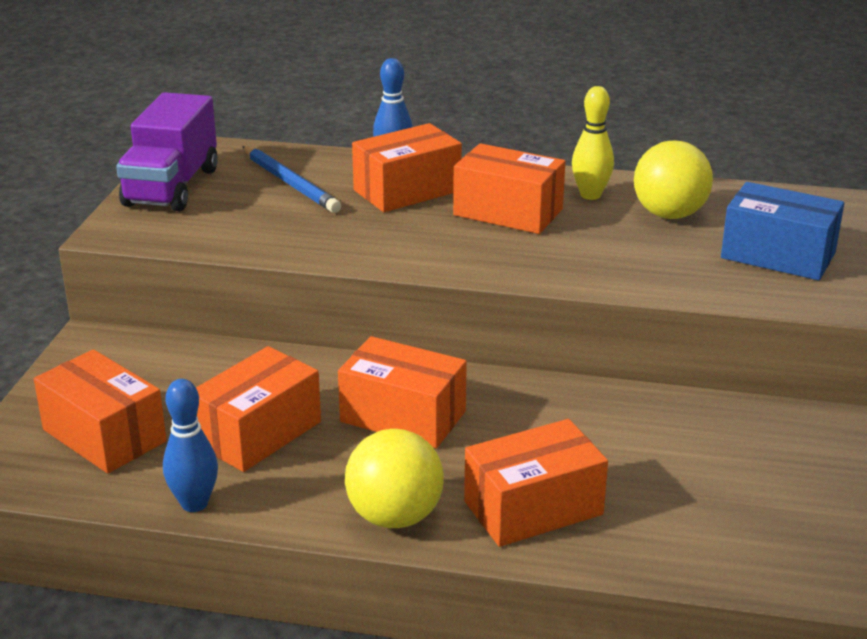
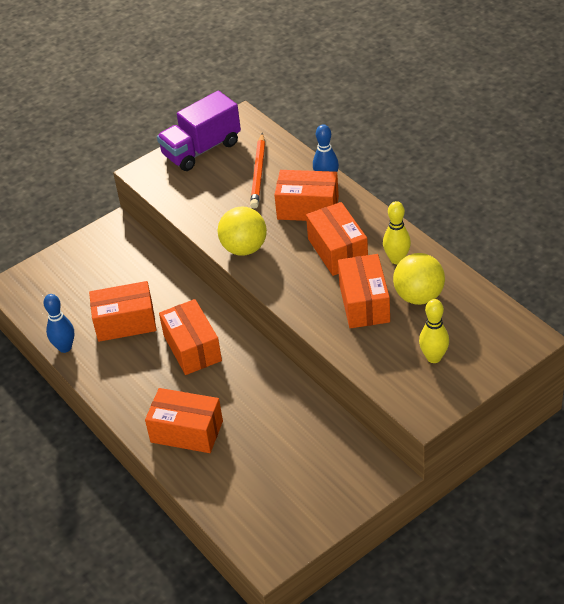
camera: 45 degrees right, 15 degrees up
orange box [34,349,167,474] -> orange box moved to [338,254,390,328]
blue pencil [242,146,341,213] -> orange pencil [250,133,265,209]
yellow ball [345,429,444,528] -> yellow ball moved to [218,207,267,256]
blue box [721,182,844,280] -> yellow bowling pin [419,299,449,363]

